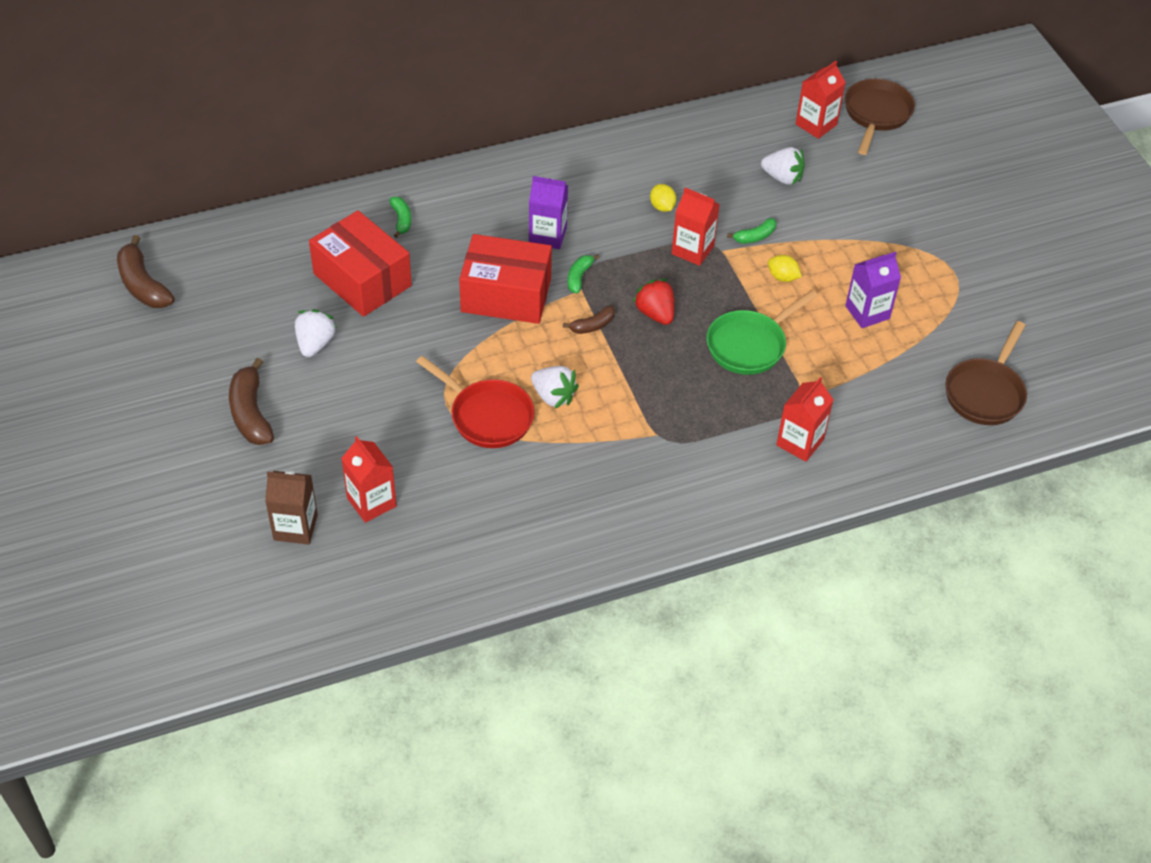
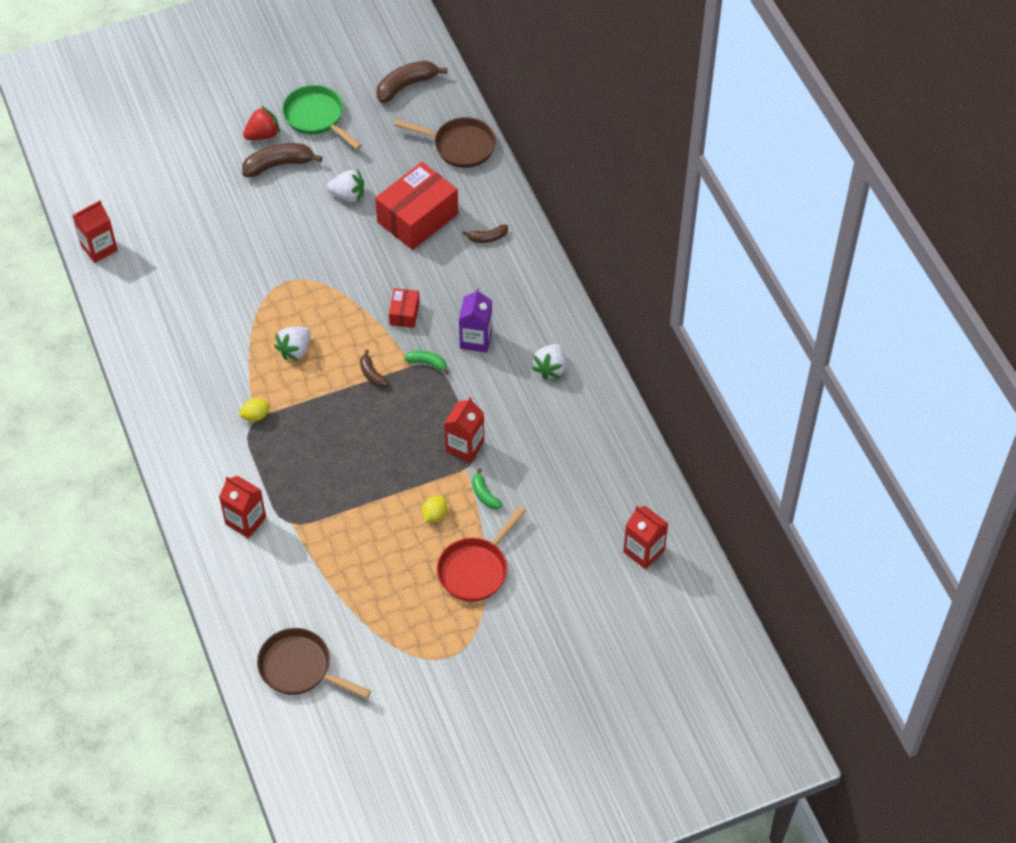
camera: 90 degrees right, 5 degrees up
brown carton [265,470,318,545] -> none
red carton [341,436,397,523] -> red carton moved to [72,200,118,263]
green banana [389,197,411,238] -> brown banana [462,224,508,243]
red pan [416,356,535,448] -> red pan moved to [437,506,527,602]
red box [459,234,552,324] -> red box [389,288,420,328], size x0.48
red strawberry [633,279,674,325] -> red strawberry moved to [243,106,280,140]
yellow lemon [650,184,676,212] -> yellow lemon moved to [239,398,270,422]
green pan [707,290,818,375] -> green pan moved to [282,85,362,150]
white strawberry [761,147,805,185] -> white strawberry moved to [531,344,566,380]
brown pan [845,79,915,155] -> brown pan moved to [394,117,496,168]
purple carton [845,252,901,328] -> none

